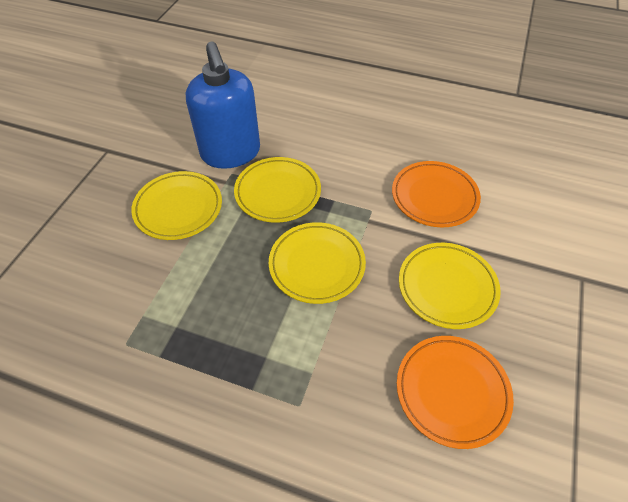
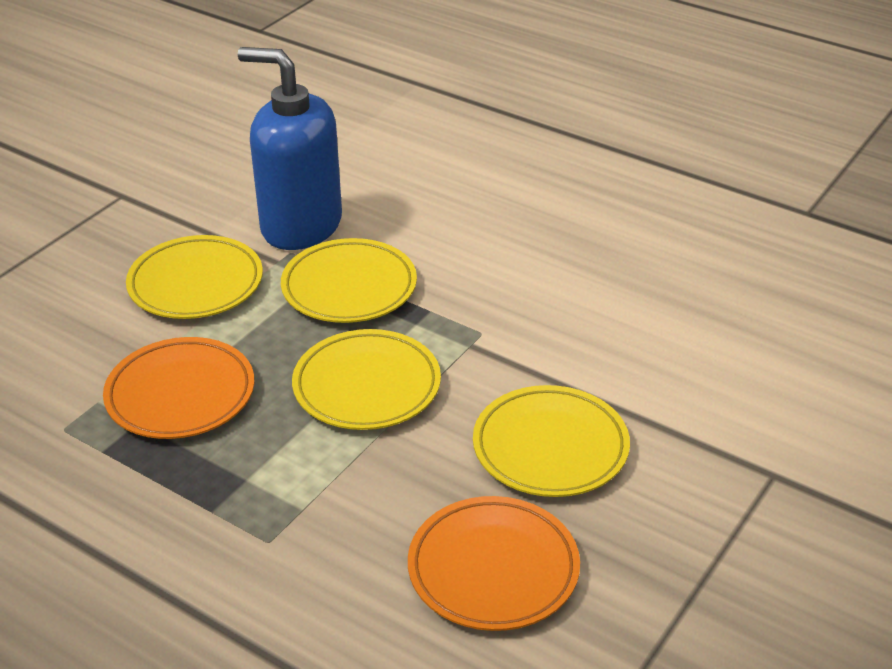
camera: 15 degrees right, 15 degrees down
blue soap dispenser [186,41,260,169] -> blue soap dispenser turned 120 degrees clockwise [238,47,342,250]
orange plate [392,161,481,227] -> orange plate moved to [103,337,254,439]

